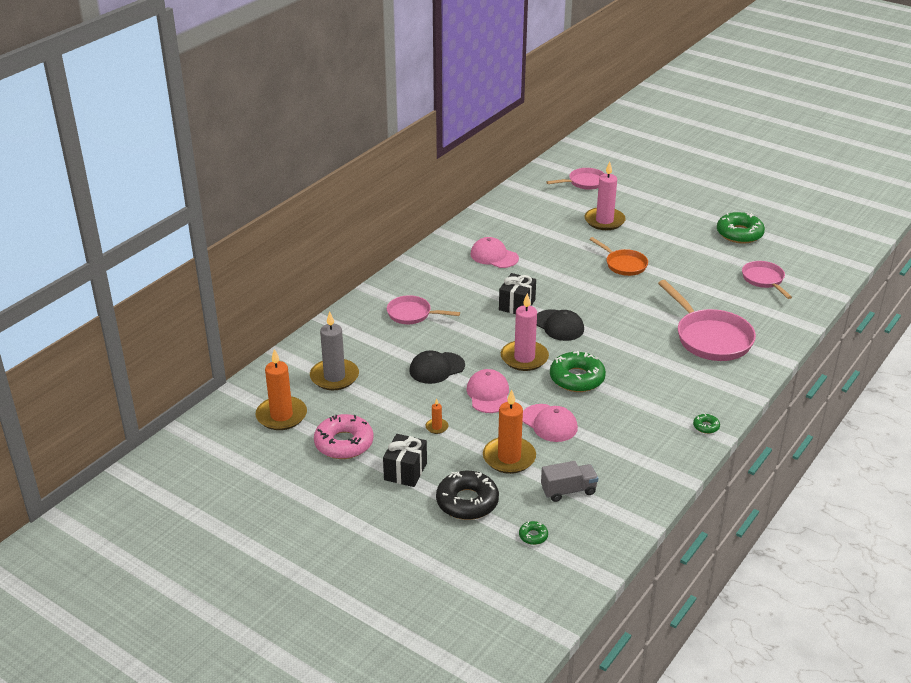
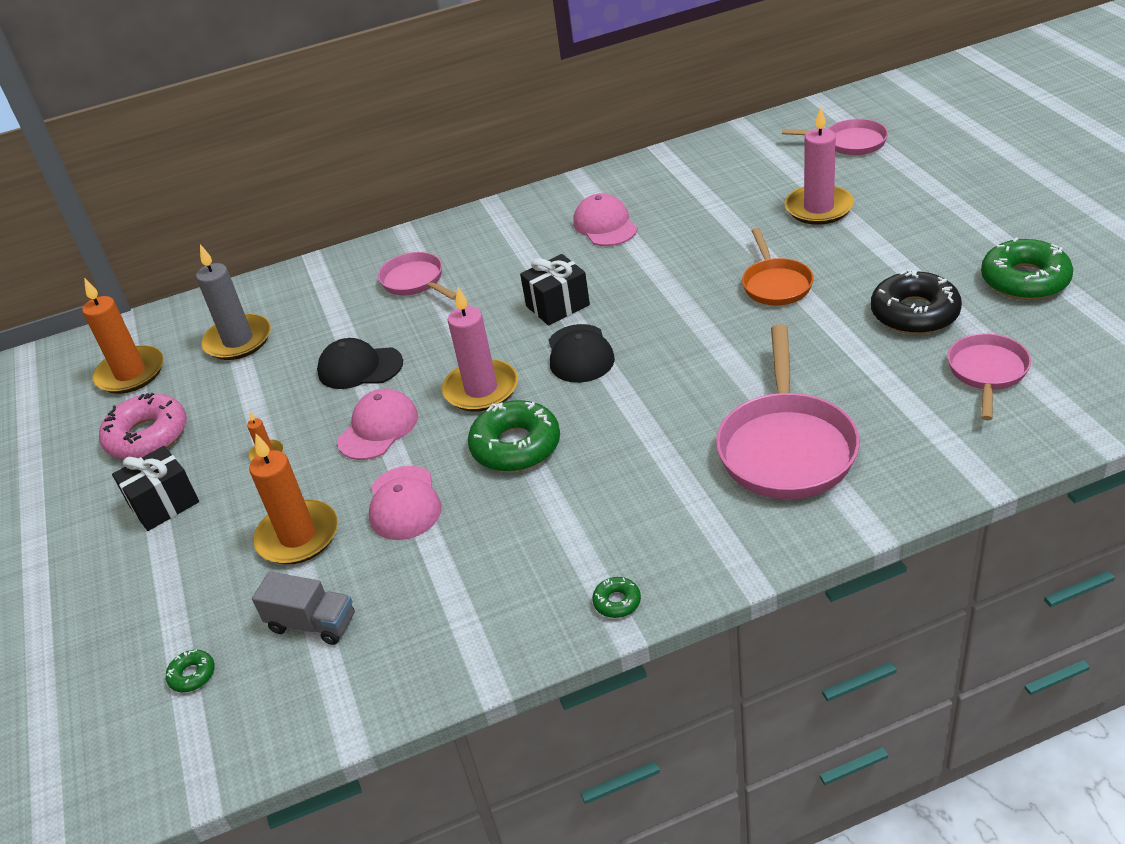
camera: 40 degrees right, 5 degrees up
black donut [436,471,499,520] -> black donut moved to [871,269,962,334]

